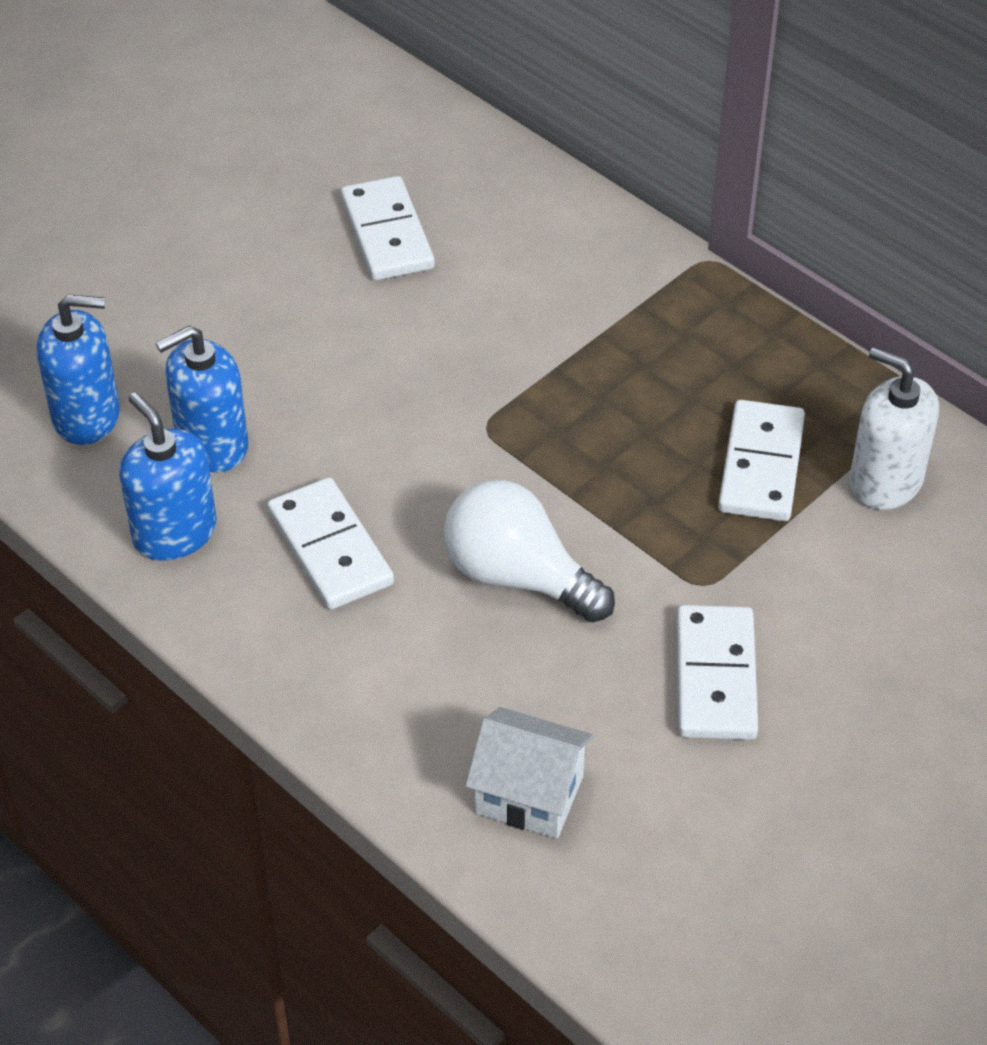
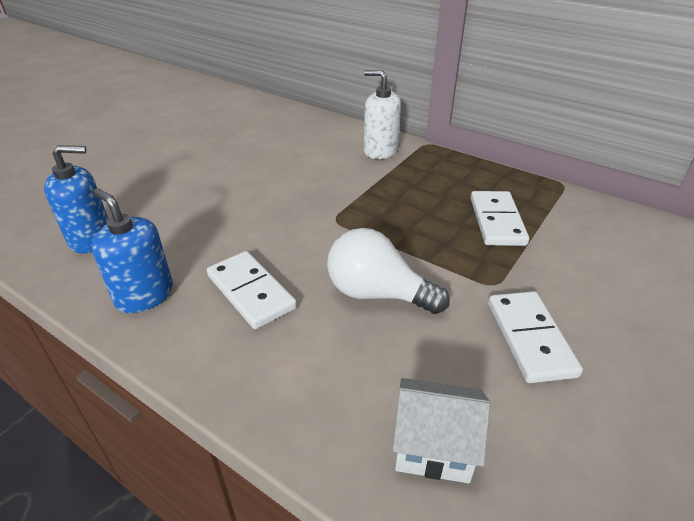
camera: 10 degrees left, 10 degrees down
blue soap dispenser [156,326,248,473] -> none
white domino [341,176,435,280] -> none
white soap dispenser [849,347,939,510] -> white soap dispenser moved to [364,70,401,159]

